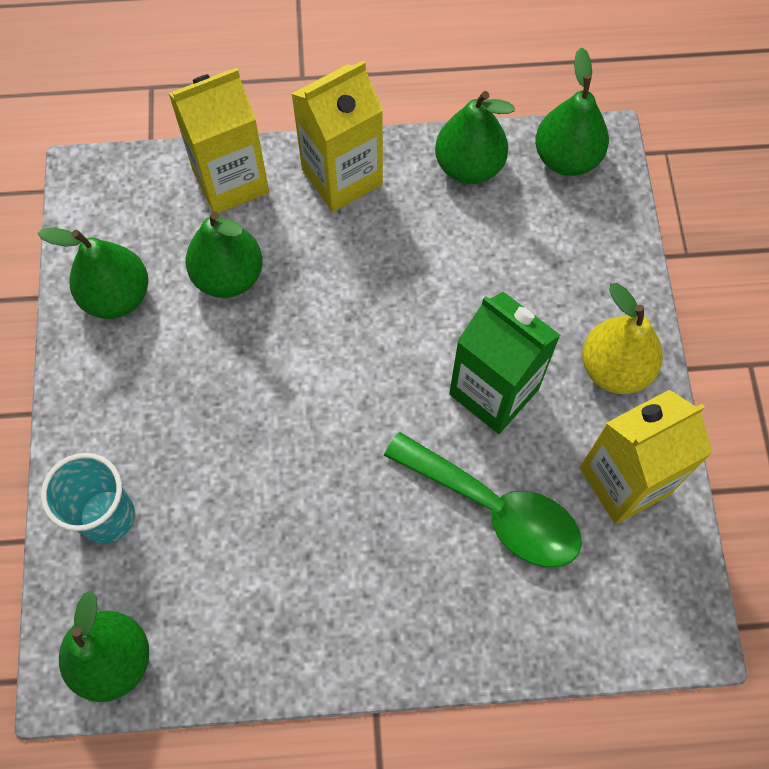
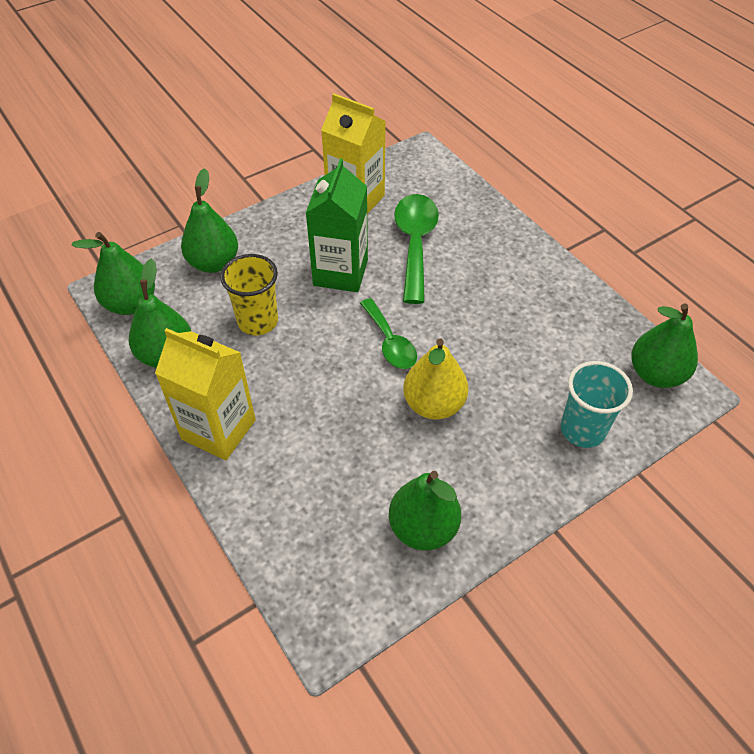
camera: 120 degrees left, 15 degrees down
yellow carton [168,68,269,213] -> none
green pear [186,211,263,298] -> green pear moved to [181,168,238,273]
yellow pear [582,283,663,394] -> yellow pear moved to [403,338,468,420]
none -> yellow cup [220,254,278,335]
none -> green spoon [360,298,417,369]

